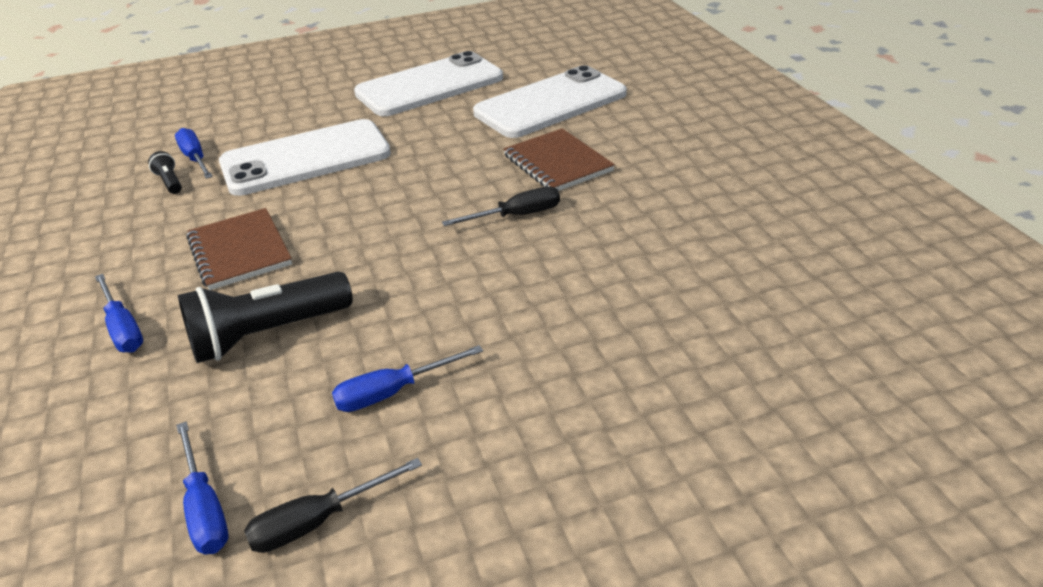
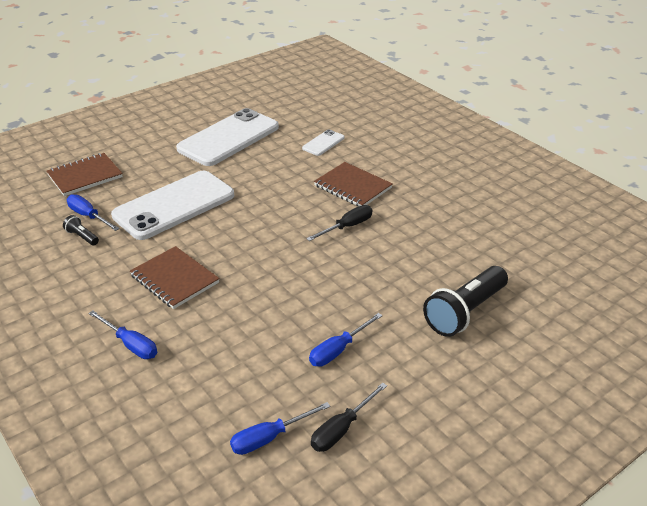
camera: 20 degrees left, 0 degrees up
blue screwdriver [176,422,228,554] -> blue screwdriver turned 105 degrees clockwise [230,402,330,455]
black flashlight [178,272,353,363] -> black flashlight moved to [423,266,508,337]
white phone [473,65,627,138] -> white phone [302,130,345,156], size x0.44
none -> brown notebook [47,153,123,196]

